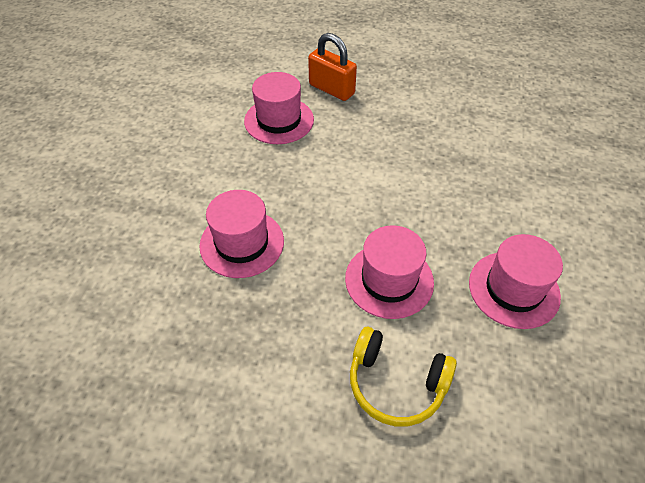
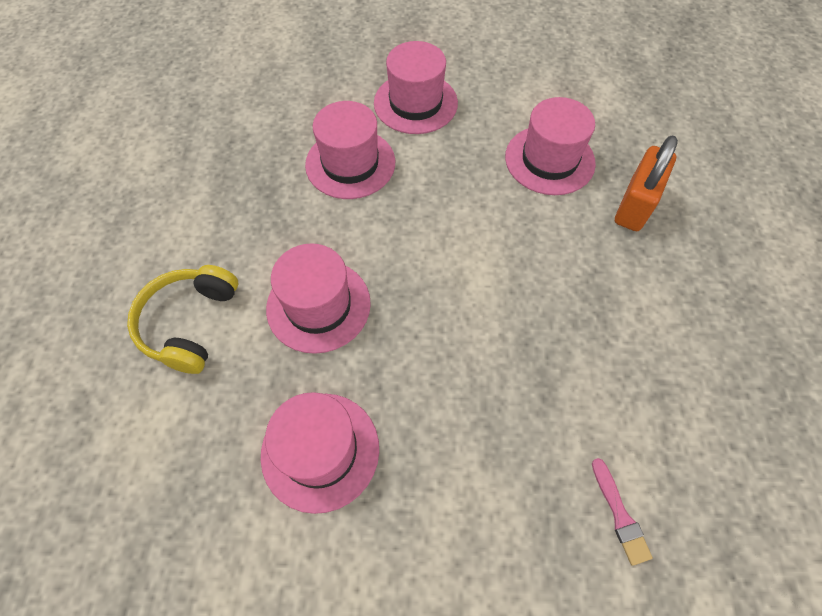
camera: 80 degrees right, 10 degrees up
none -> pink hat [374,41,458,134]
none -> pink brush [592,458,653,566]

